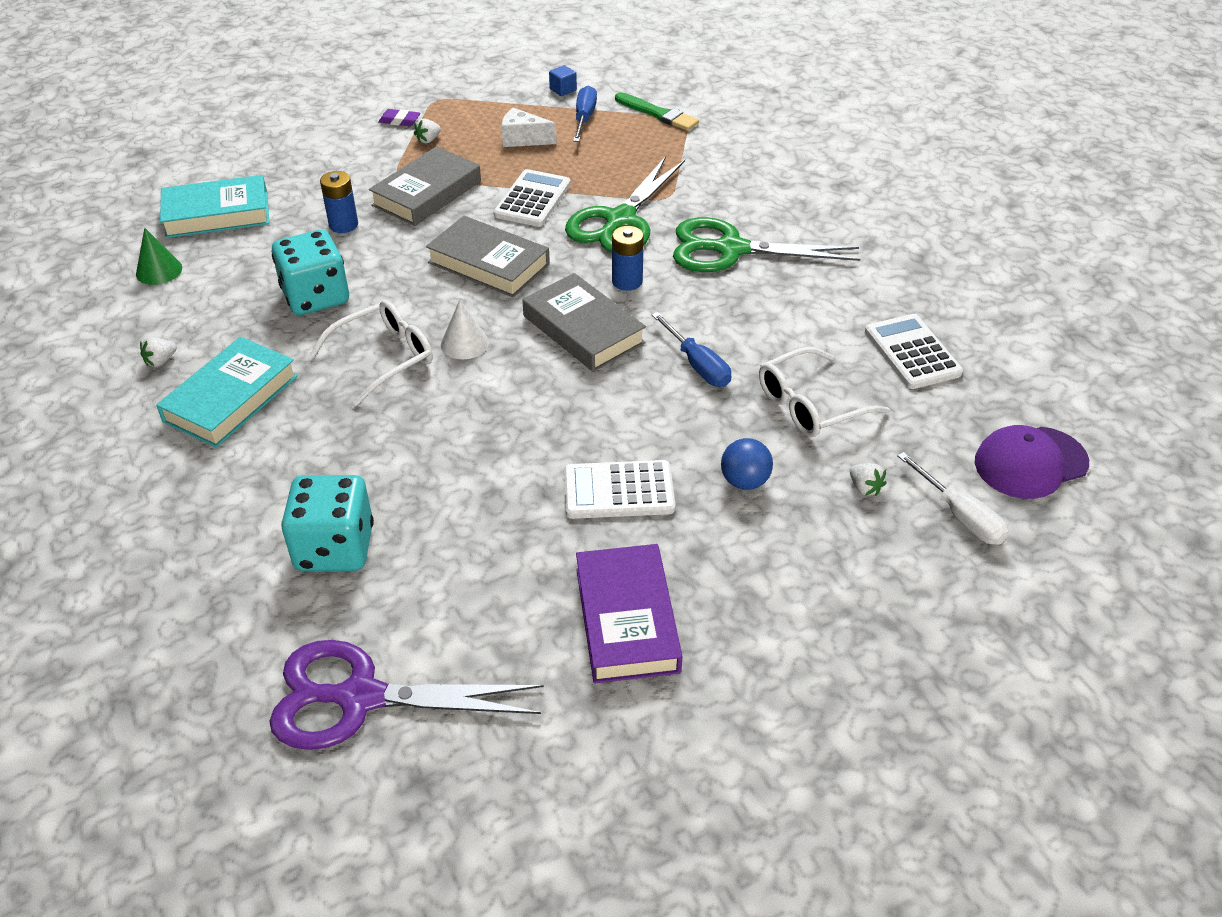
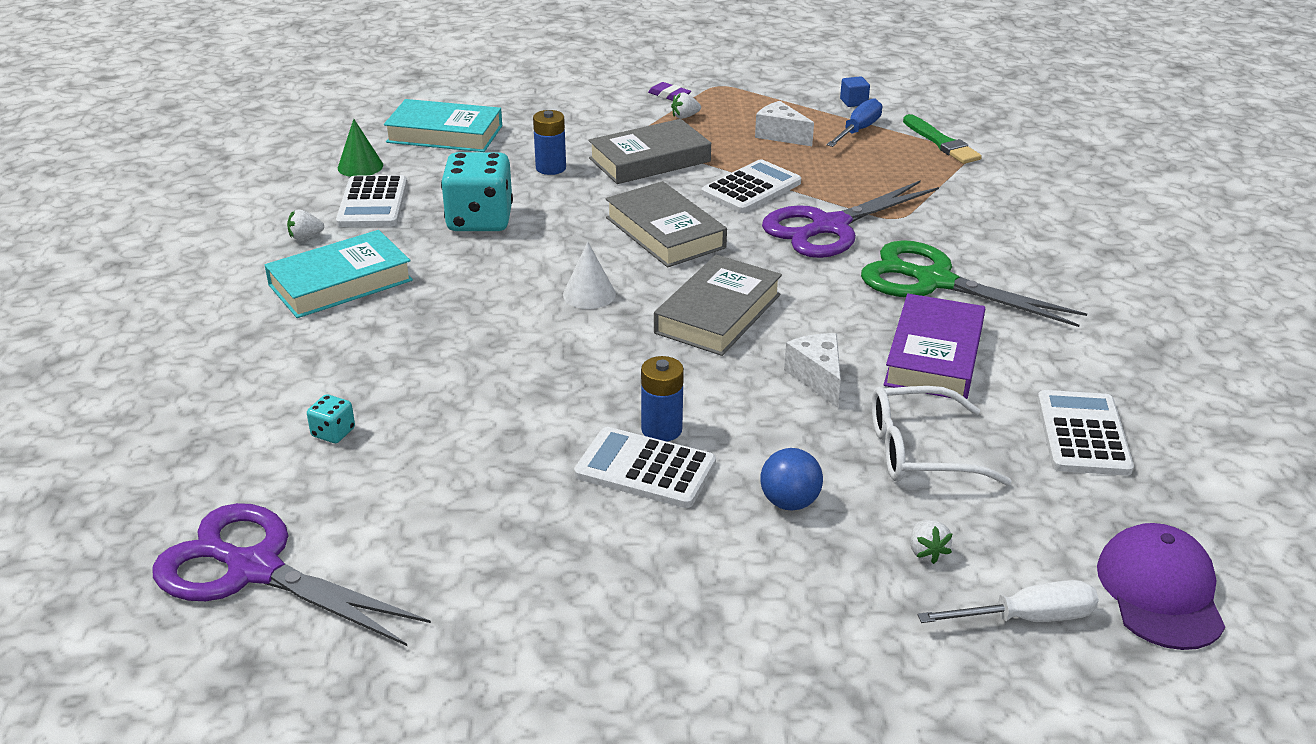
camera: 25 degrees right, 10 degrees down
turquoise dice [281,475,374,571] -> turquoise dice [307,394,355,443], size x0.44
white glasses [309,300,433,406] -> none
grey book [522,273,646,372] -> grey book turned 45 degrees clockwise [654,255,782,356]
green scissors [565,156,685,253] -> purple scissors [762,180,939,258]
purple book [576,544,683,683] -> purple book moved to [883,294,985,399]
blue battery [612,226,644,291] -> blue battery moved to [641,356,684,442]
blue screwdriver [652,312,731,387] -> white cheese [784,333,841,408]
white screwdriver [897,452,1009,545] -> white screwdriver turned 90 degrees counterclockwise [918,580,1099,623]
purple cap [975,425,1089,499] -> purple cap turned 90 degrees clockwise [1097,523,1225,650]
none -> white calculator [336,175,407,227]

